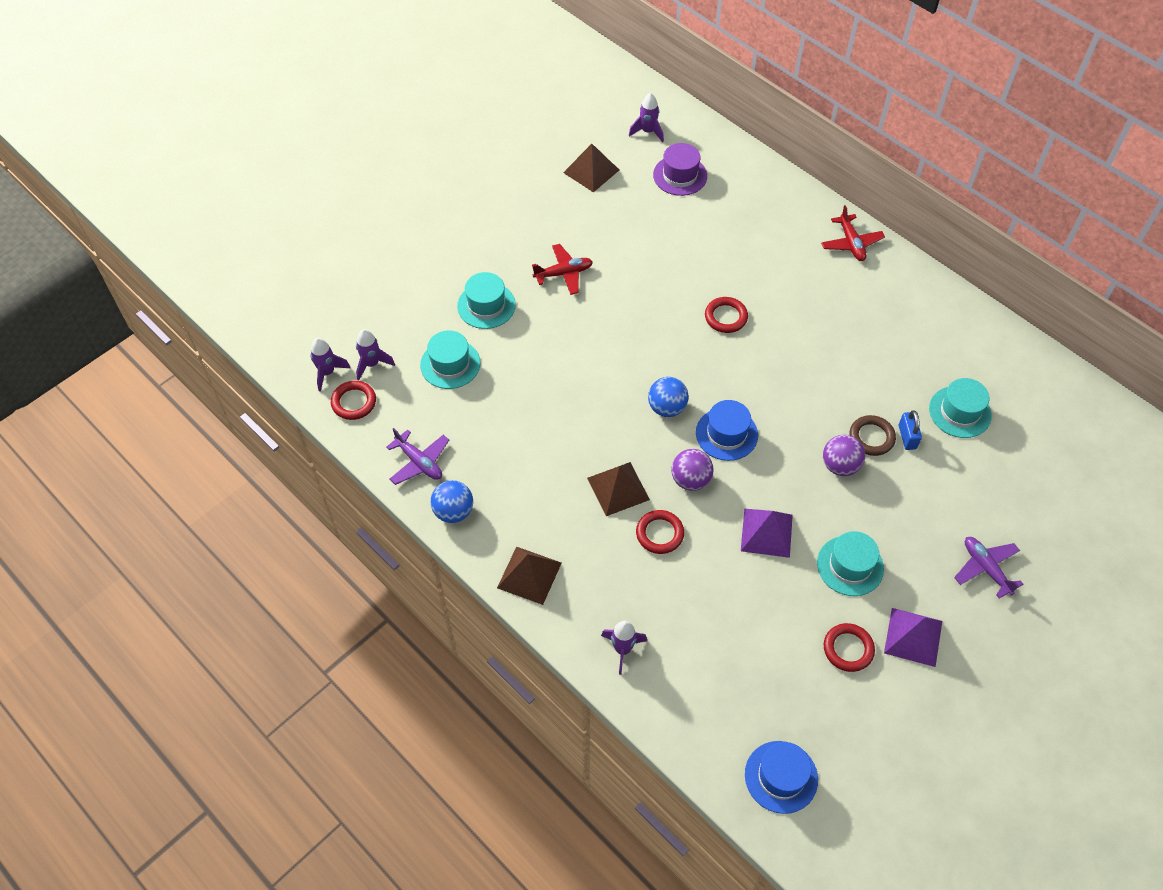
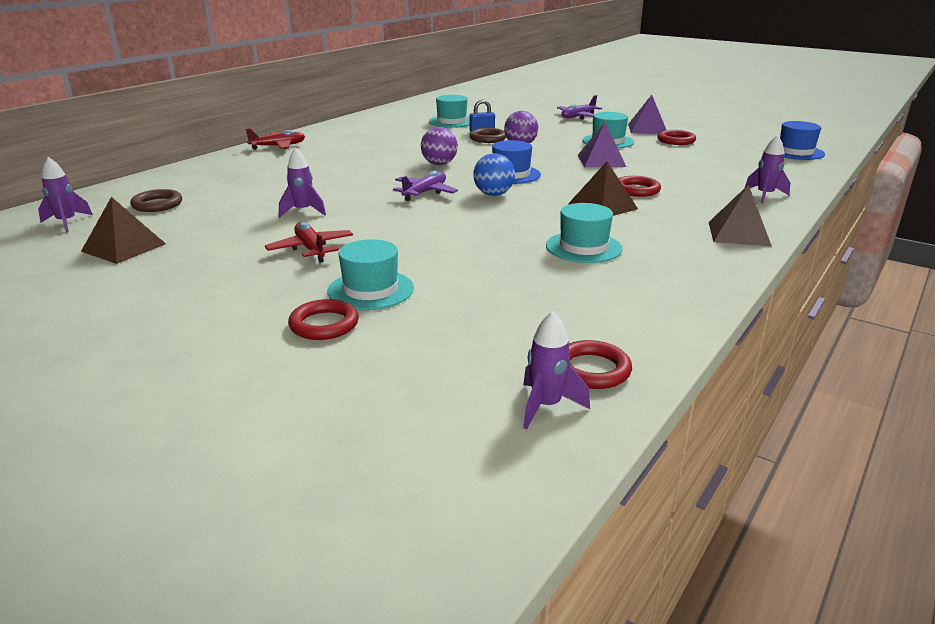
camera: 100 degrees left, 30 degrees down
purple rocket [356,329,395,381] -> purple rocket moved to [279,148,326,218]
purple plane [386,428,449,485] -> purple plane moved to [393,171,458,201]
turquoise hat [420,330,481,389] -> turquoise hat moved to [546,203,623,263]
blue ball [430,480,473,523] -> none
purple hat [653,143,707,196] -> brown ring [130,189,182,212]
purple ball [671,449,714,491] -> purple ball moved to [421,127,458,165]
red ring [705,297,748,333] -> red ring moved to [288,299,359,340]

